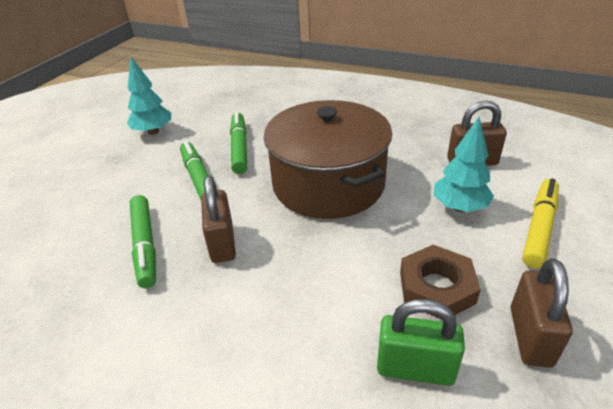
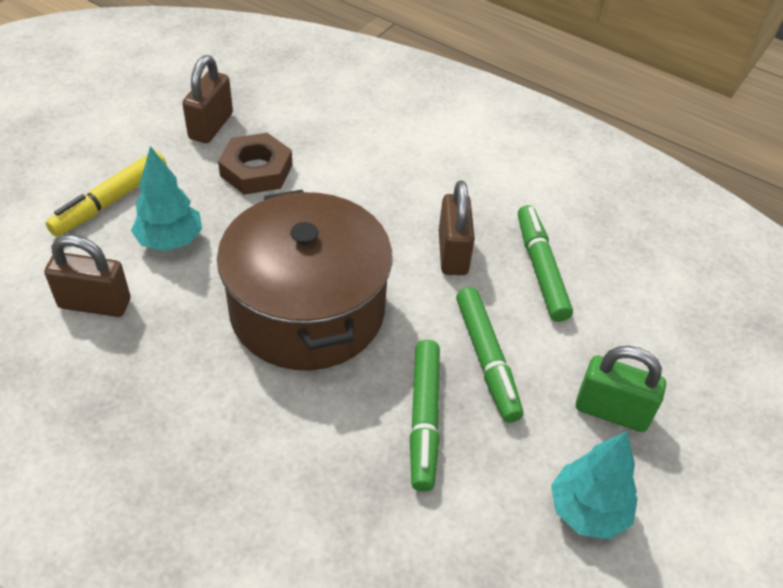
camera: 175 degrees left, 10 degrees up
green padlock [377,299,465,386] -> green padlock moved to [576,346,666,432]

